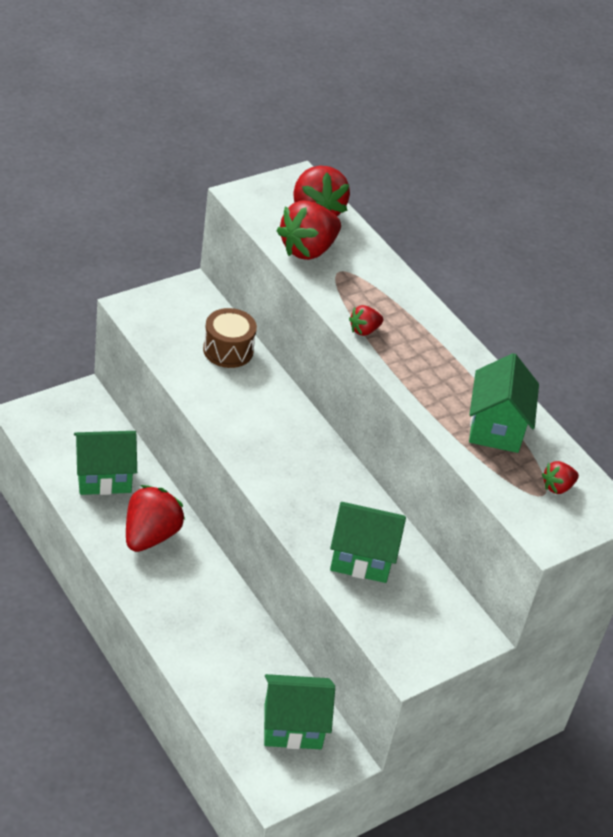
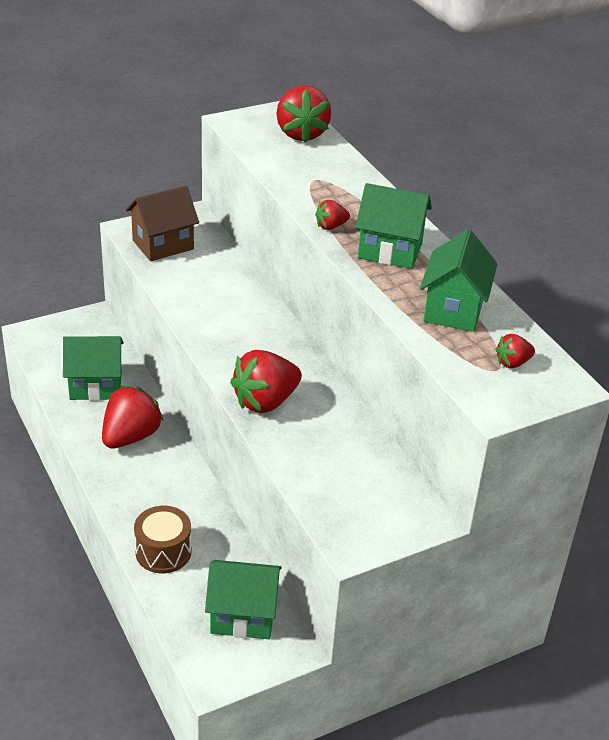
camera: 10 degrees right, 5 degrees down
brown drum [203,308,257,368] -> brown drum moved to [134,506,191,573]
red strawberry [277,200,341,260] -> red strawberry moved to [230,350,302,413]
green house [330,502,406,583] -> green house moved to [355,183,432,269]
none -> brown house [126,186,199,261]

